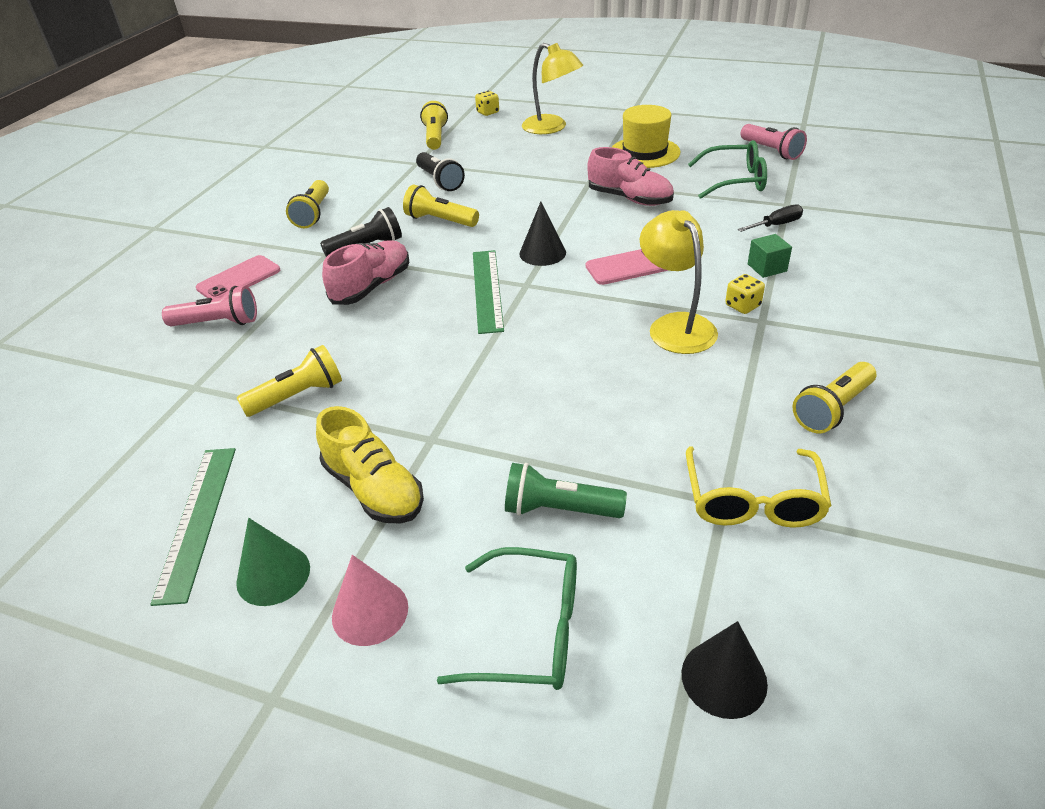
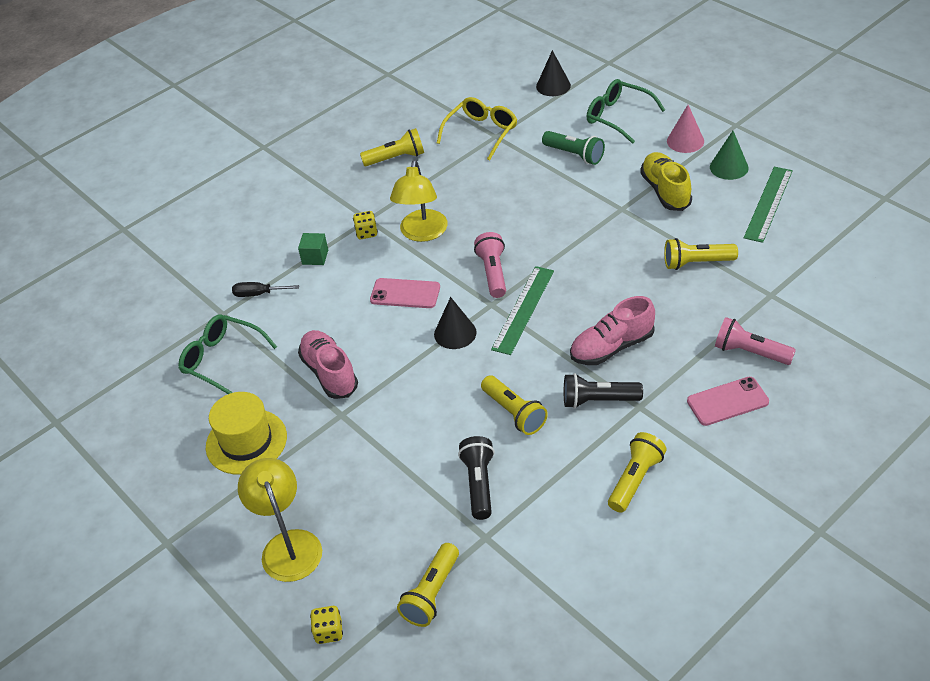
camera: 150 degrees left, 5 degrees up
pink flashlight [740,124,807,160] -> pink flashlight moved to [474,232,506,298]

